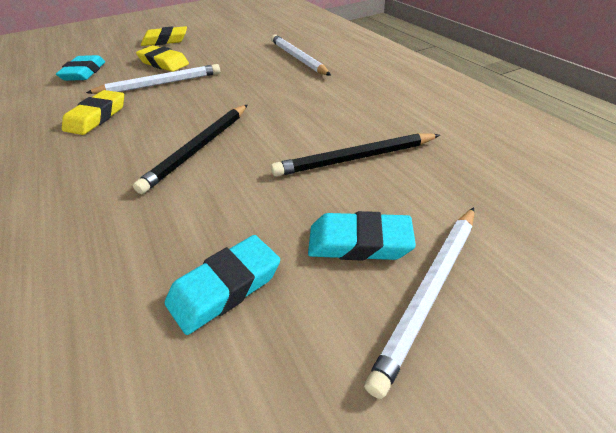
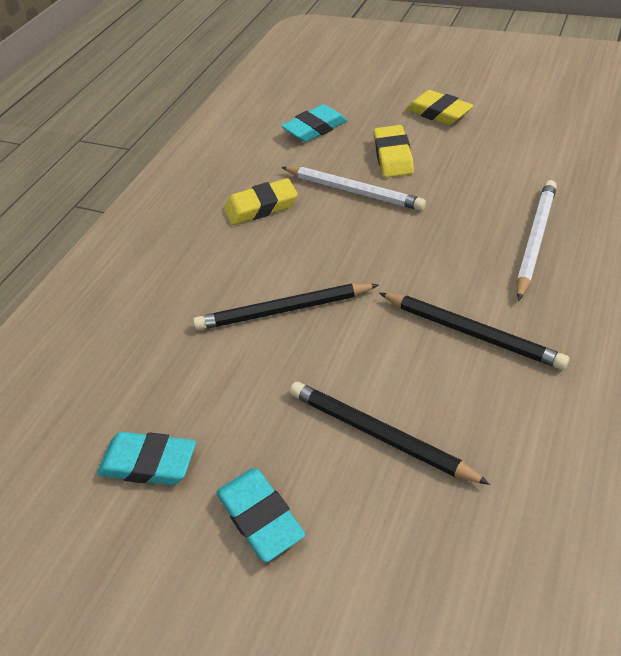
camera: 55 degrees right, 5 degrees up
white pencil [364,207,474,399] -> none
none -> black pencil [379,293,569,370]

